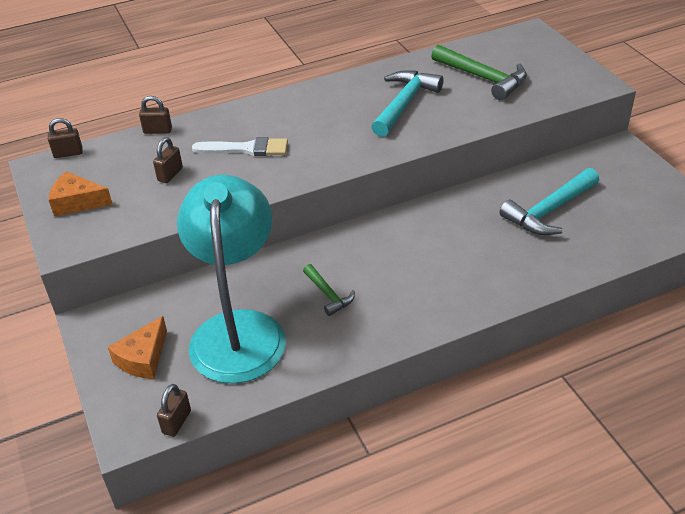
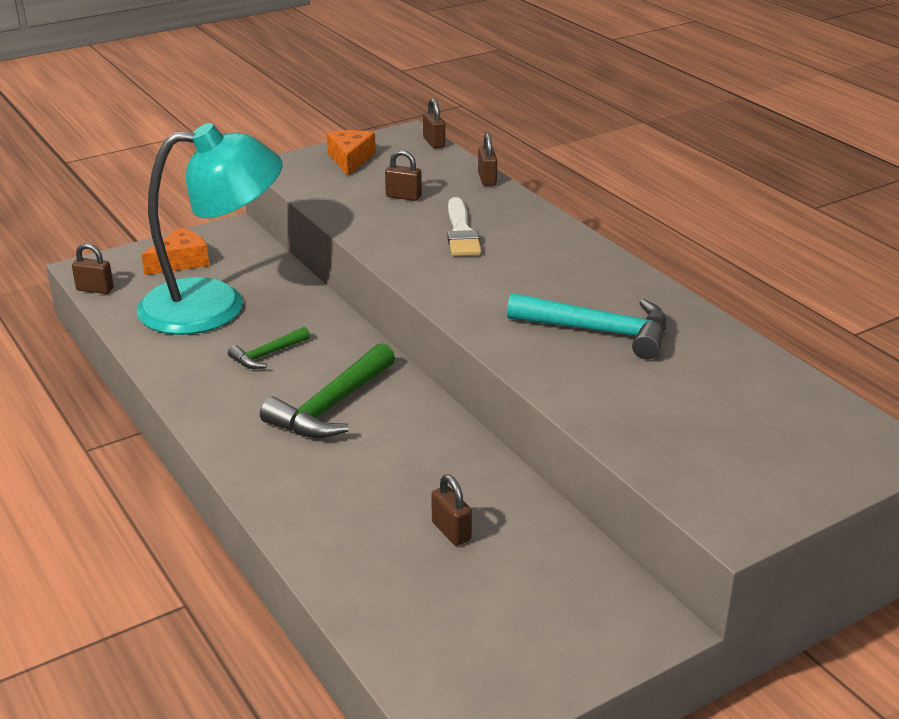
camera: 80 degrees right, 10 degrees down
orange cheese [108,316,167,379] -> orange cheese turned 120 degrees clockwise [141,227,209,275]
green hammer [431,44,527,100] -> green hammer moved to [260,343,395,438]
turquoise hammer [499,168,599,235] -> brown padlock [431,474,472,546]

